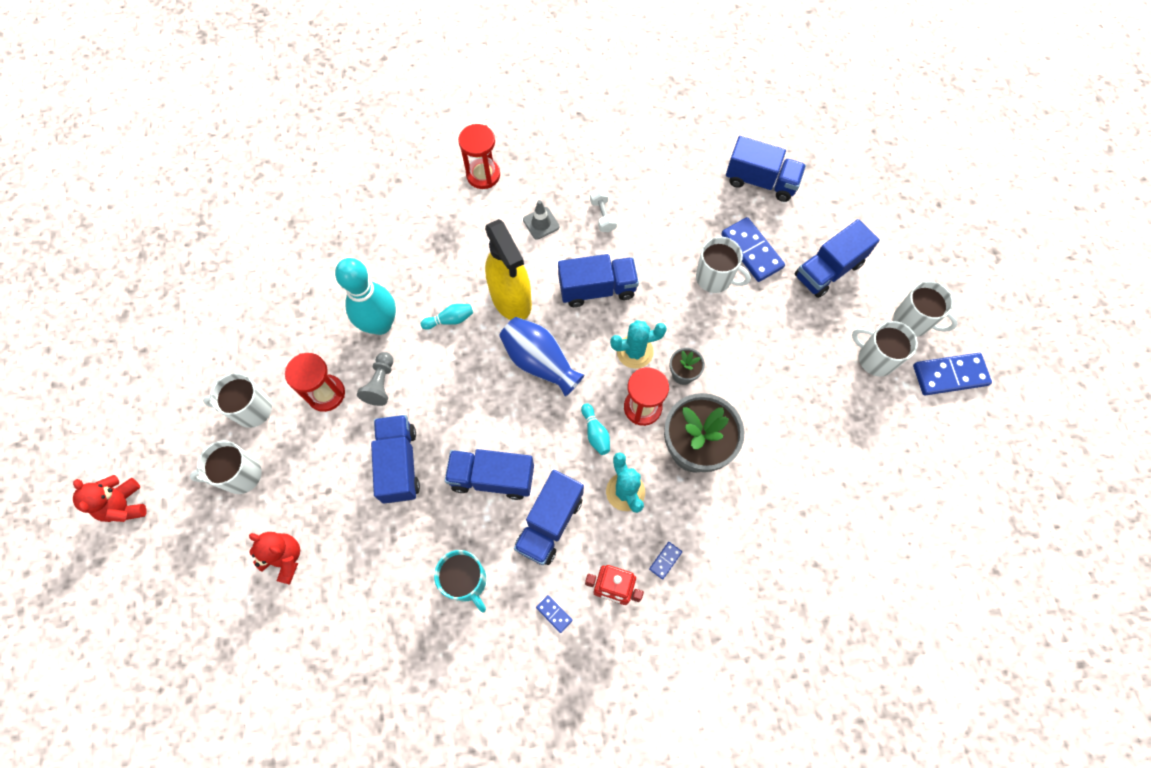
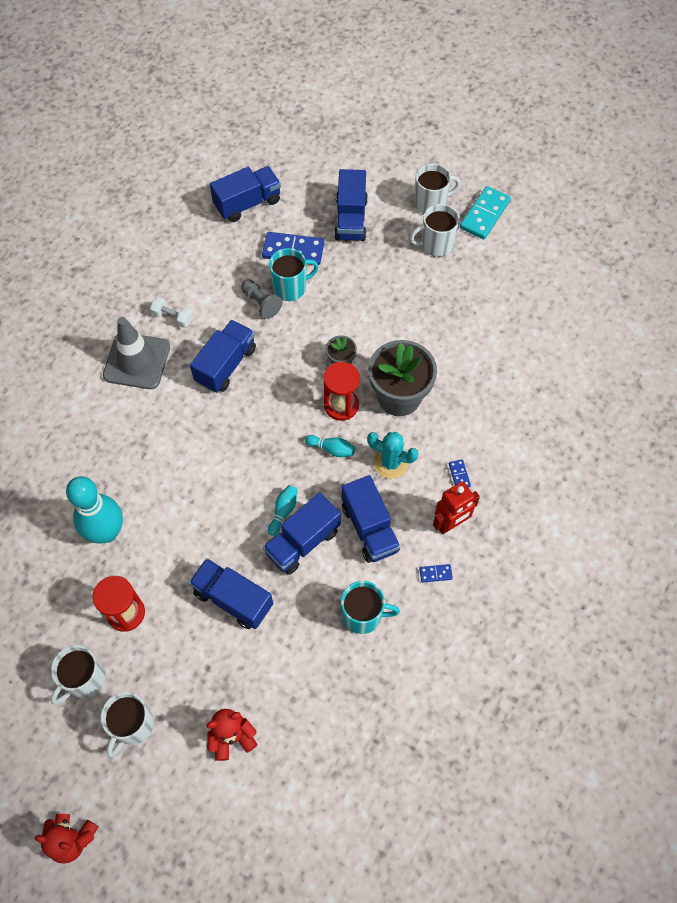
camera: 50 degrees left, 5 degrees down
grey pawn [357,352,393,406] -> grey pawn moved to [241,279,282,319]
turquoise bowling pin [421,304,473,330] -> turquoise bowling pin moved to [268,485,297,536]
red hourglass [458,124,500,189] -> none
yellow spray bottle [485,219,532,320] -> none
blue vase [499,317,585,397] -> none
grey traffic cone [523,200,560,240] -> grey traffic cone [103,317,170,389], size x2.02
turquoise cactus [610,320,667,369] -> none
white mug [696,237,751,293] -> turquoise mug [269,248,319,301]
blue domino [913,353,992,395] -> turquoise domino [460,186,511,239]

